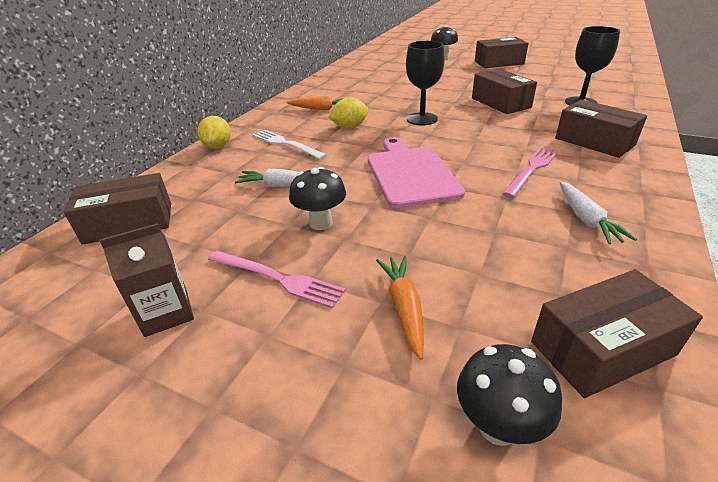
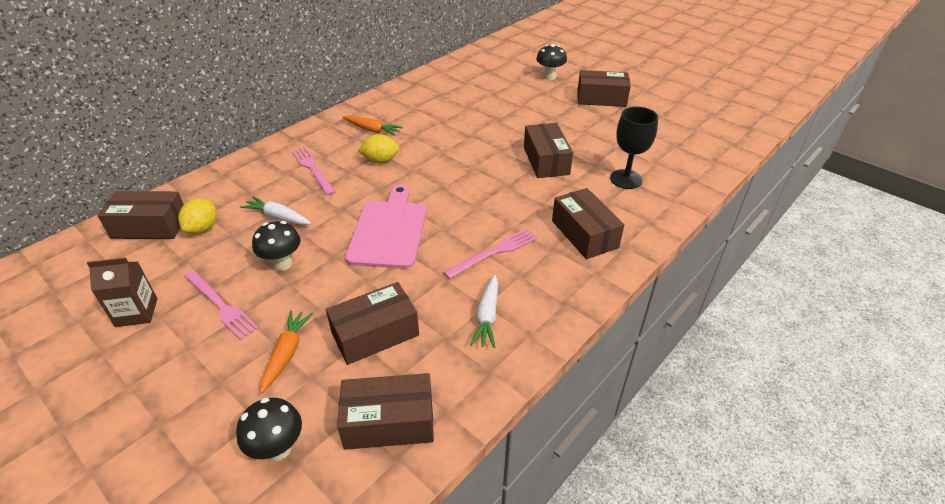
camera: 15 degrees right, 5 degrees up
yellow lemon [198,116,231,149] -> yellow lemon moved to [178,198,217,234]
white fork [253,130,327,160] -> pink fork [292,147,336,196]
black goblet [406,41,444,125] -> none
none -> brown box [326,282,419,365]

